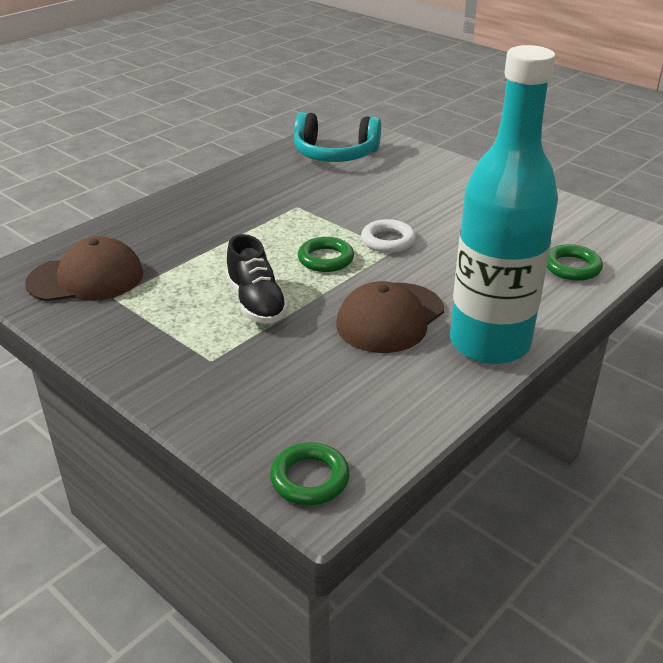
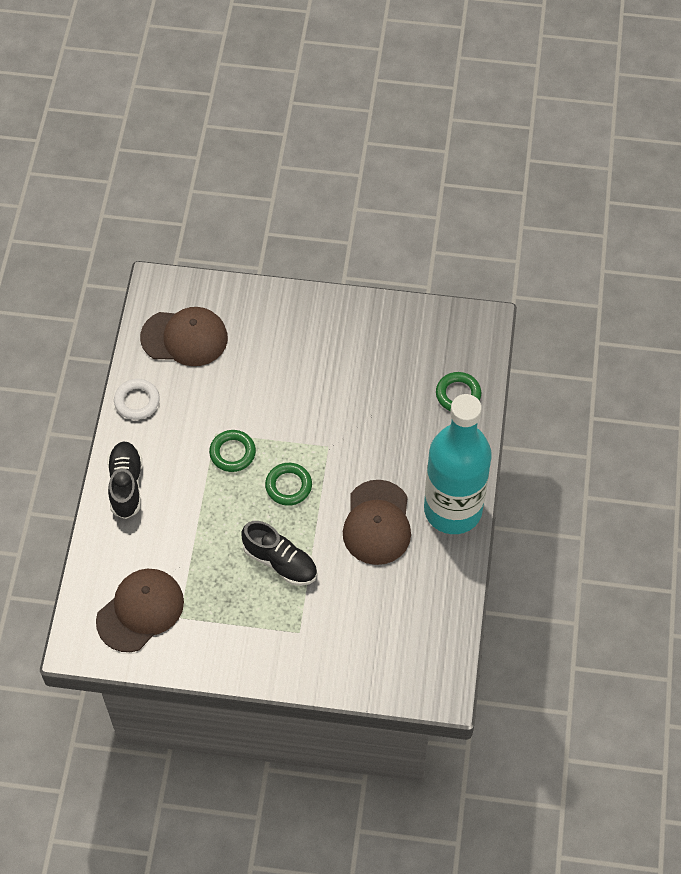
camera: 35 degrees left, 25 degrees up
green ring [270,442,350,505] -> green ring moved to [209,430,256,472]
turquoise headphones [294,112,381,162] -> brown cap [140,307,228,366]
white ring [361,219,416,253] -> white ring moved to [114,379,160,420]
none -> black shoe [107,441,142,519]

